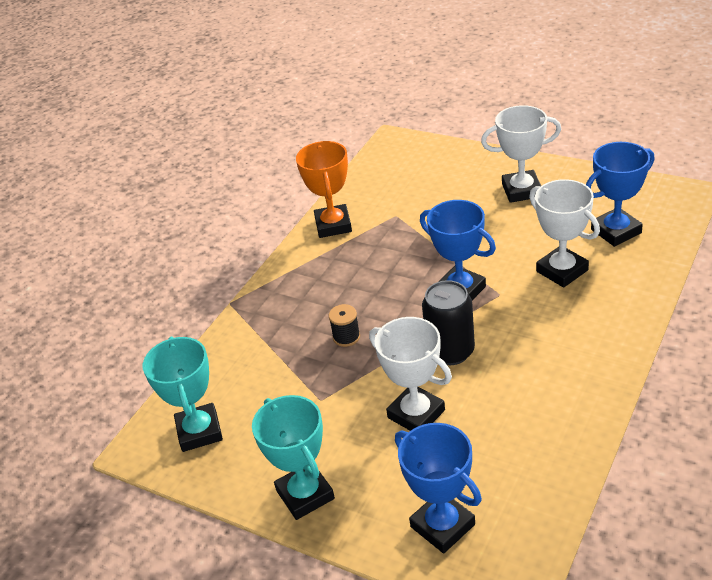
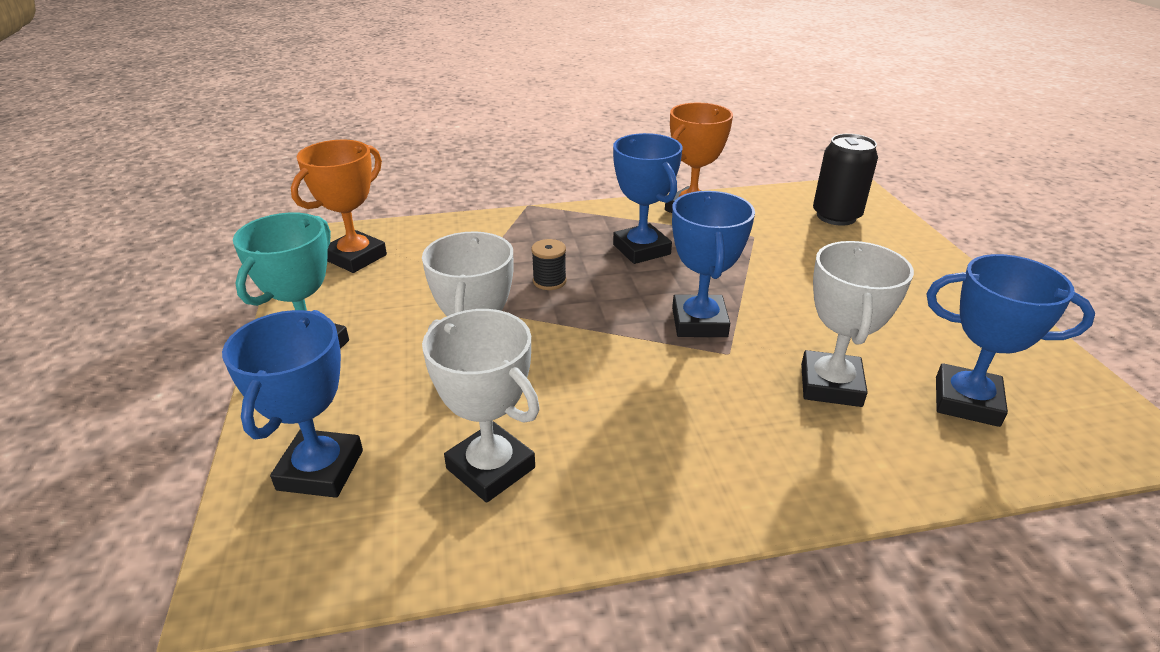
camera: 45 degrees right, 5 degrees down
turquoise trophy [143,336,223,452] -> orange trophy [291,140,387,273]
black can [422,280,475,365] -> black can moved to [813,134,878,226]
white trophy [481,105,561,203] -> white trophy moved to [422,309,540,503]
none -> blue trophy [613,133,682,264]

